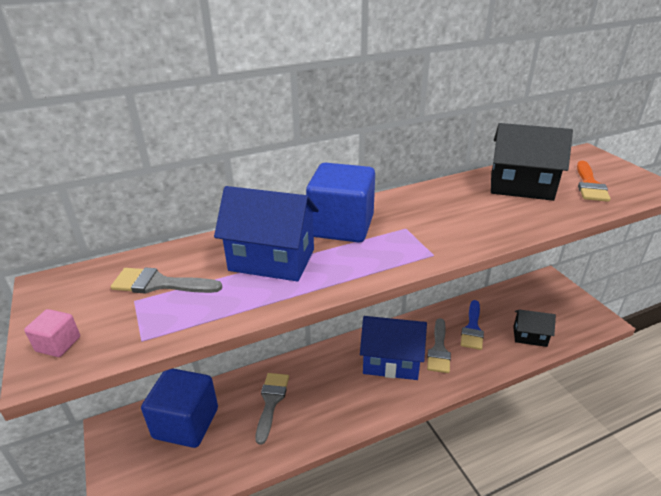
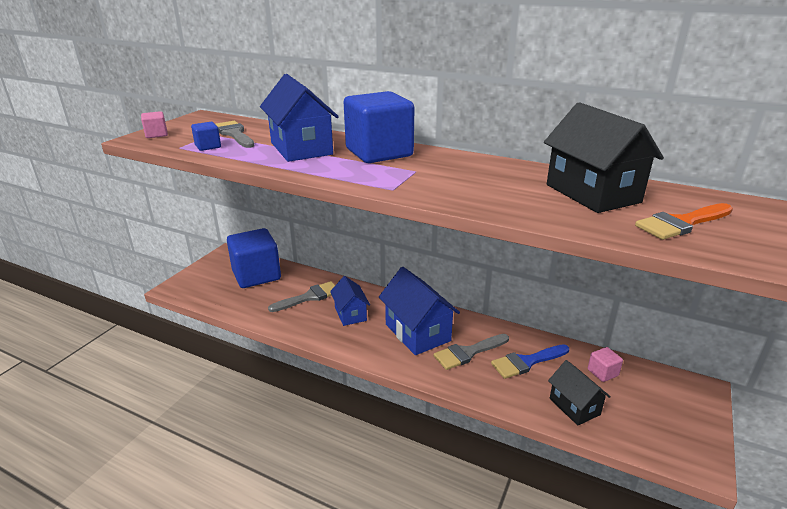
camera: 50 degrees right, 5 degrees down
none -> blue cube [191,122,221,151]
none -> blue house [330,276,370,326]
none -> pink cube [588,347,623,382]

